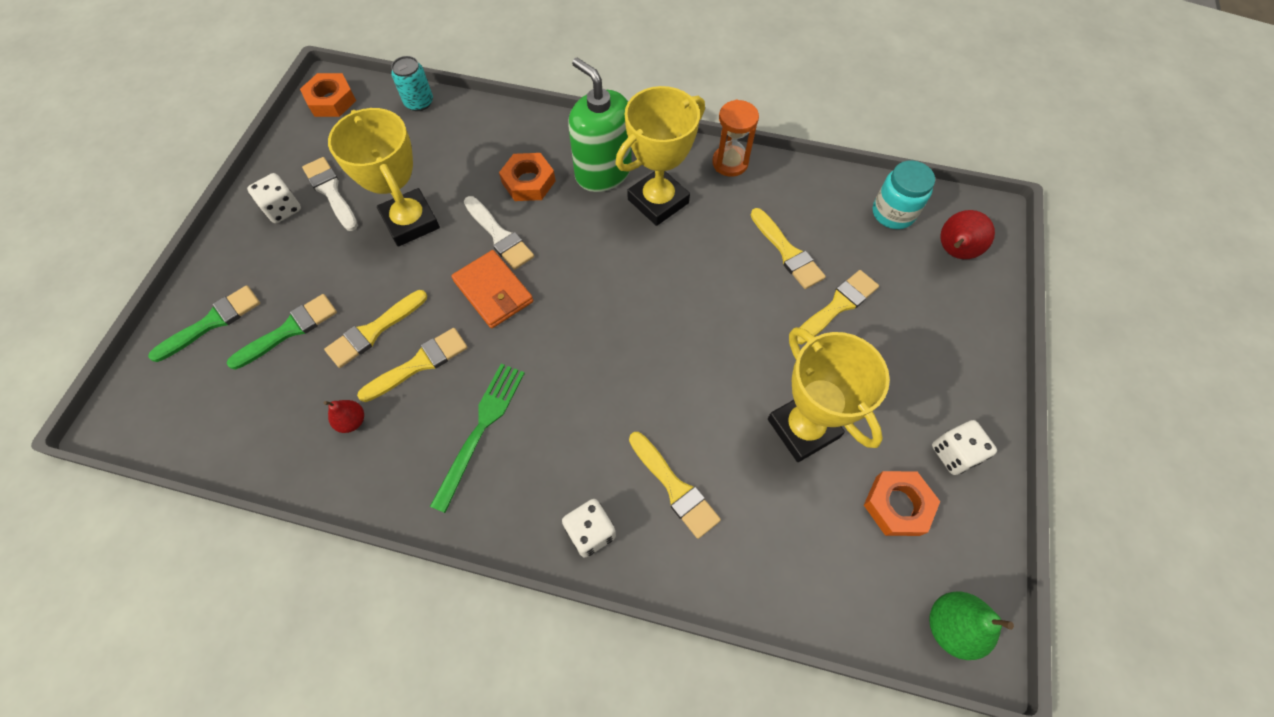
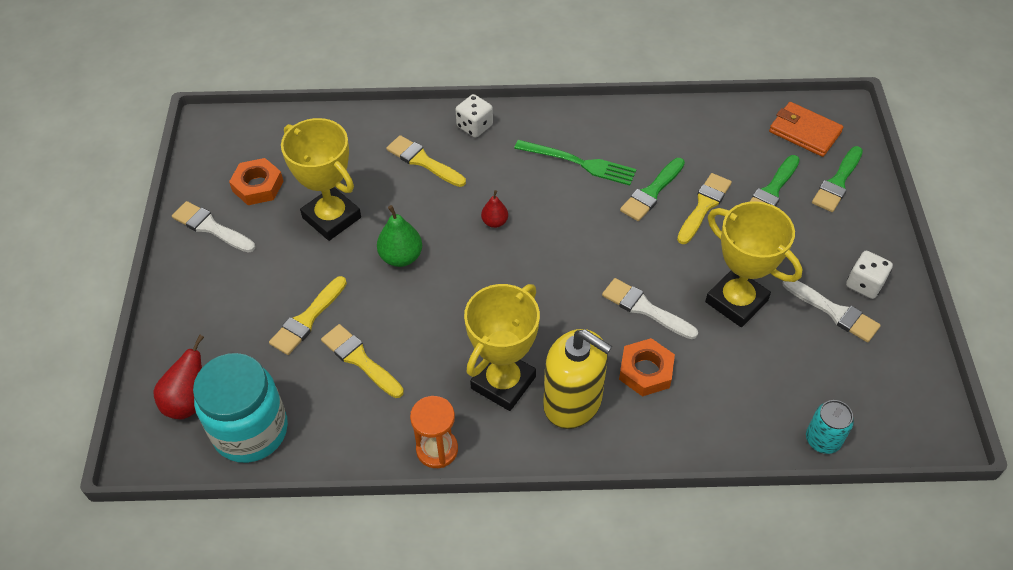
camera: 165 degrees right, 10 degrees down
orange nut [300,73,356,117] -> none
red pear [324,400,364,433] -> red pear moved to [481,190,508,228]
yellow brush [357,328,468,402] -> green brush [620,158,685,221]
green fork [430,364,525,513] -> green fork turned 75 degrees counterclockwise [514,140,636,186]
orange wallet [451,250,533,328] -> orange wallet moved to [769,102,844,157]
green soap dispenser [568,58,632,192] -> yellow soap dispenser [543,329,612,429]
turquoise jar [873,160,935,229] -> turquoise jar [193,353,288,463], size x1.58
green pear [929,591,1014,660] -> green pear moved to [377,205,422,267]
white dice [932,420,997,475] -> white brush [172,201,255,253]

